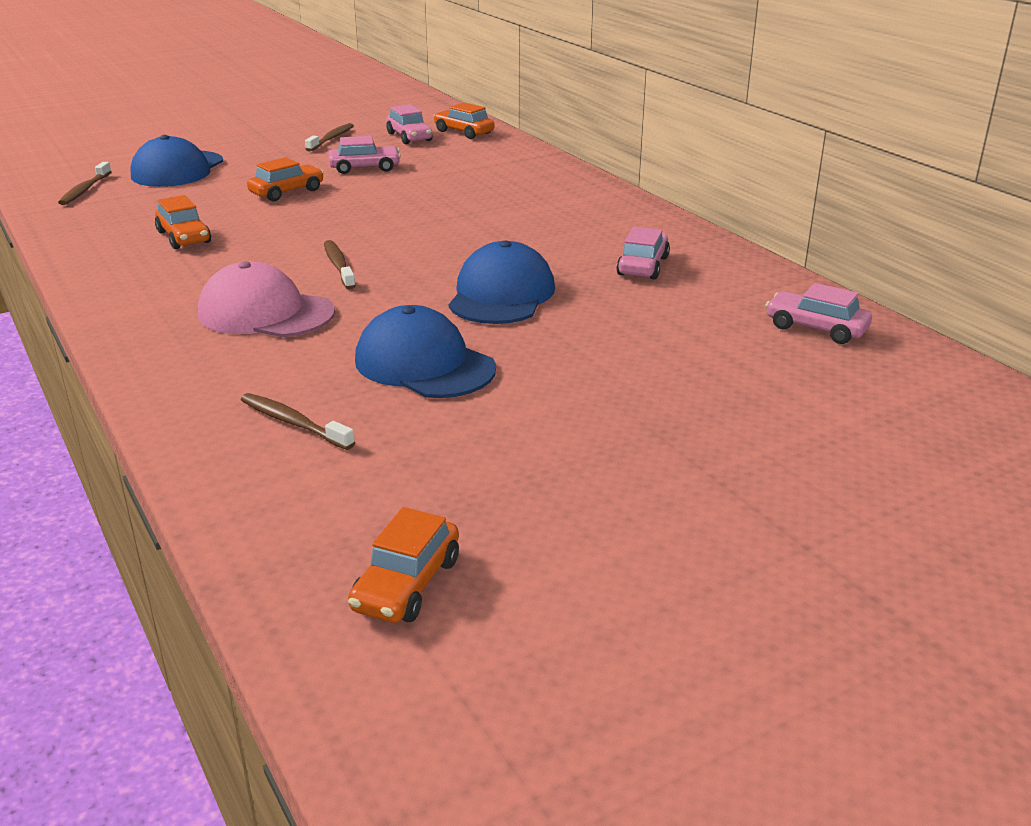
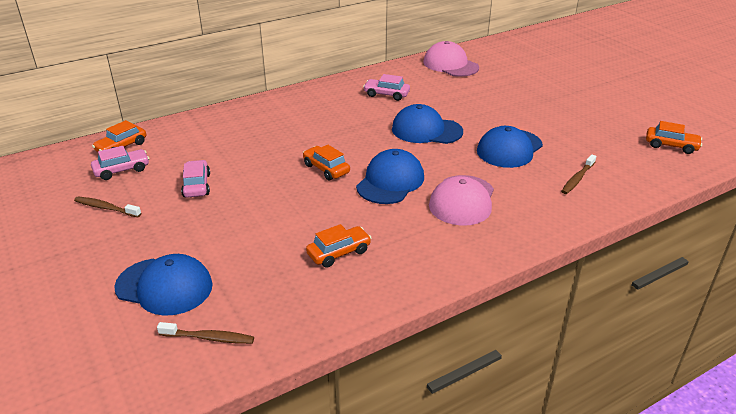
camera: 90 degrees left, 5 degrees up
orange car [247,157,324,201] -> orange car moved to [303,145,350,180]
brown toothbrush [324,240,356,290] -> blue cap [356,149,424,204]
pink car [766,283,872,344] -> pink cap [423,41,479,77]

